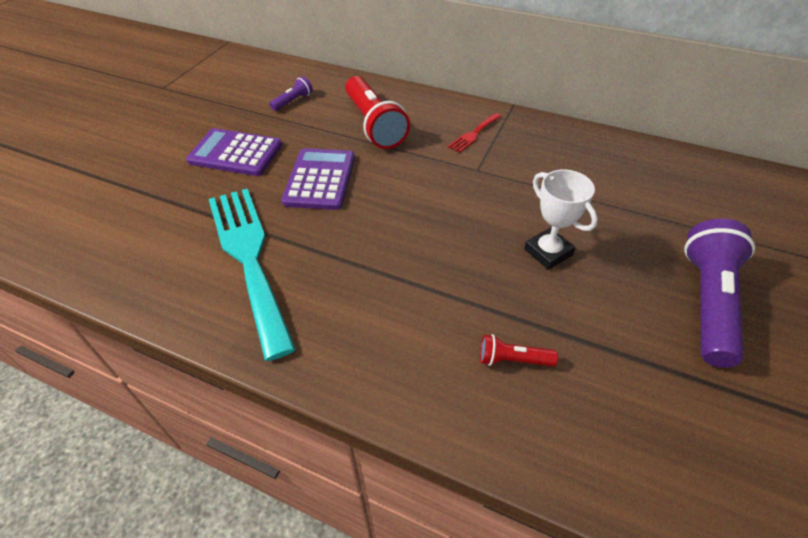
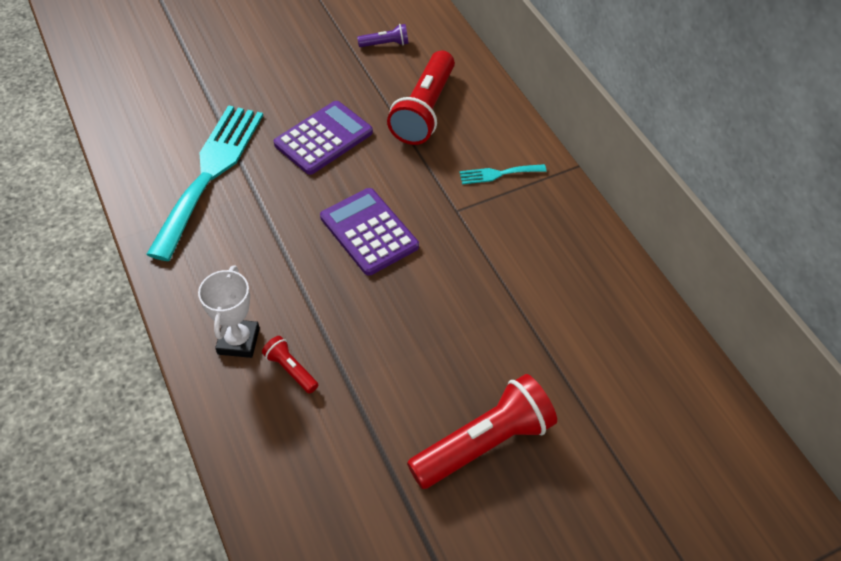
camera: 40 degrees right, 5 degrees up
purple calculator [186,128,282,176] -> purple calculator moved to [320,188,419,276]
red fork [448,113,502,153] -> turquoise fork [460,164,546,184]
white trophy [524,169,598,270] -> white trophy moved to [198,265,260,358]
purple flashlight [684,219,755,368] -> red flashlight [407,374,557,489]

